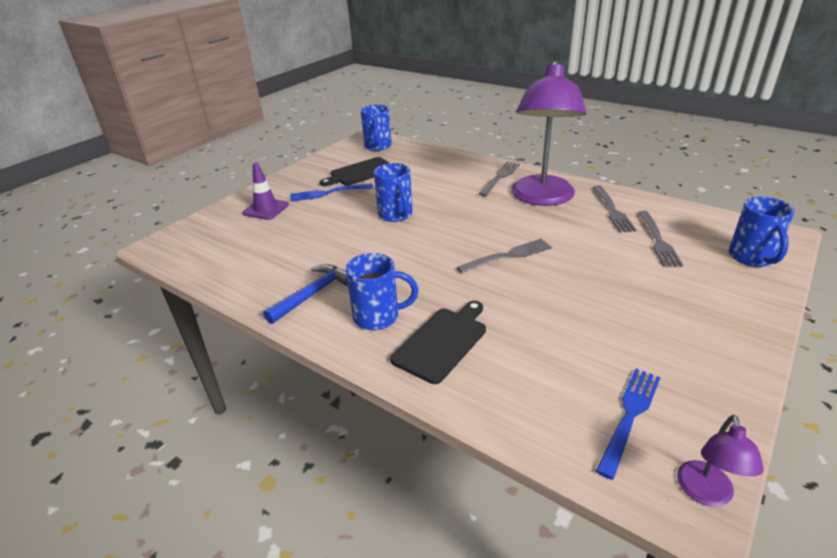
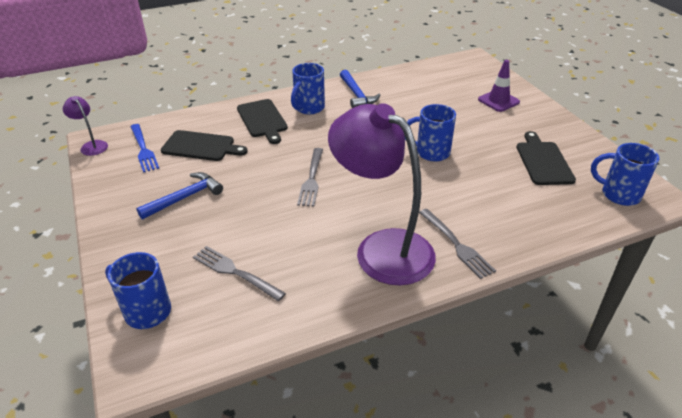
camera: 120 degrees right, 5 degrees up
blue fork [290,184,373,202] -> none
grey fork [593,185,637,233] -> none
none -> blue hammer [136,172,223,219]
none -> black cutting board [161,130,248,161]

